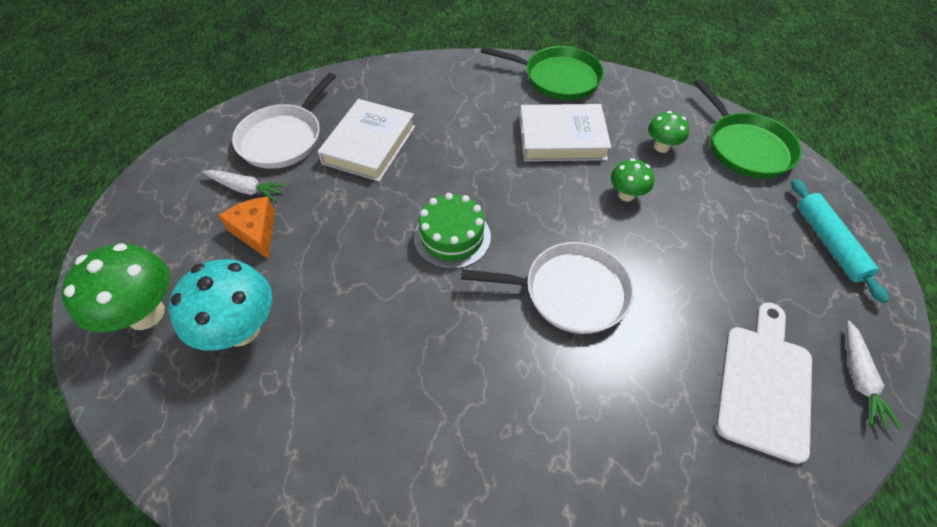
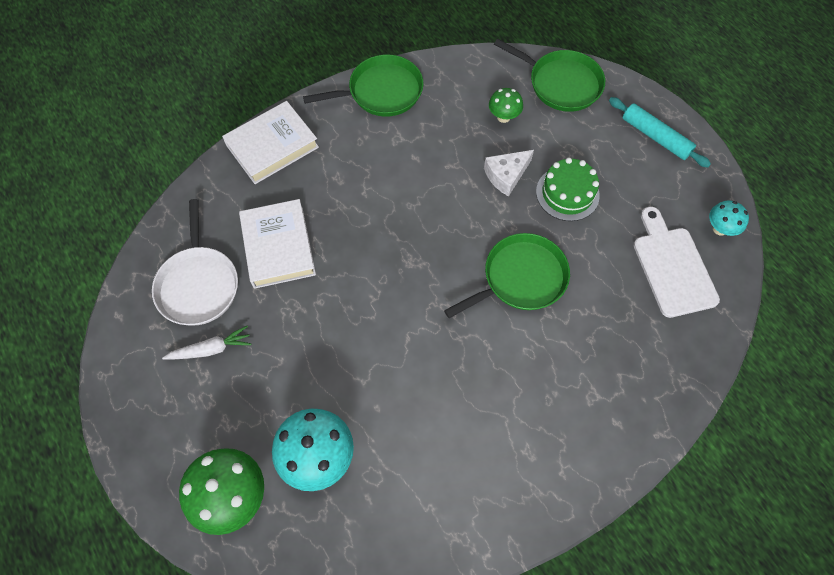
camera: 35 degrees left, 10 degrees up
orange cheese [219,197,275,259] -> none
green cake [414,193,491,269] -> green cake moved to [536,158,600,221]
white pan [461,242,634,334] -> green pan [444,233,570,318]
white book [519,104,612,161] -> white book moved to [222,101,319,184]
green mushroom [611,158,654,202] -> white cheese [484,150,534,197]
white carrot [847,321,902,430] -> turquoise mushroom [709,201,749,236]

